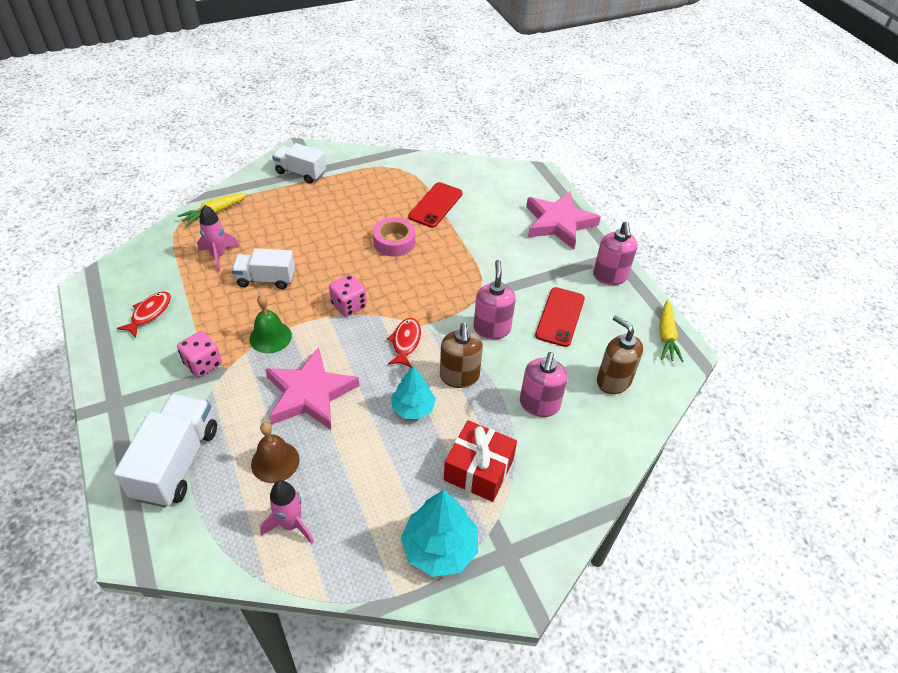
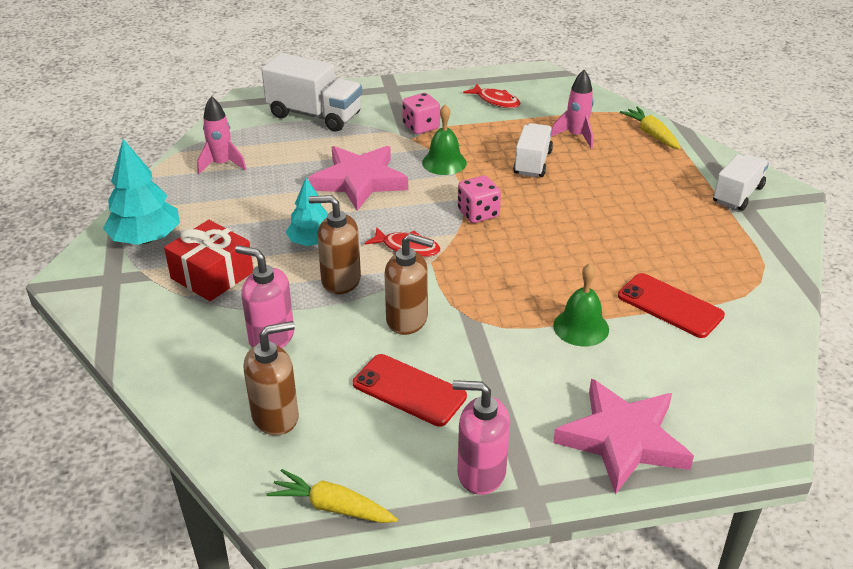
camera: 105 degrees right, 10 degrees down
brown bell [251,422,300,483] -> none
pink tape [373,217,415,257] -> none
pink soap dispenser [474,260,516,339] -> brown soap dispenser [385,234,434,335]
none -> green bell [553,263,609,346]

